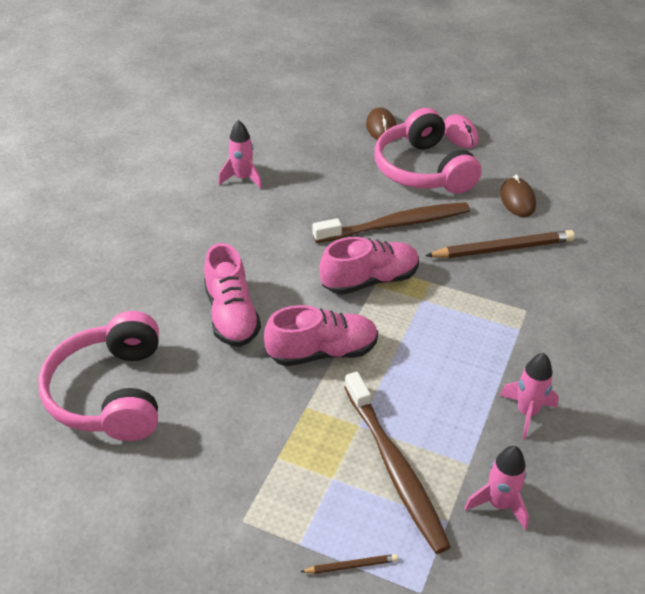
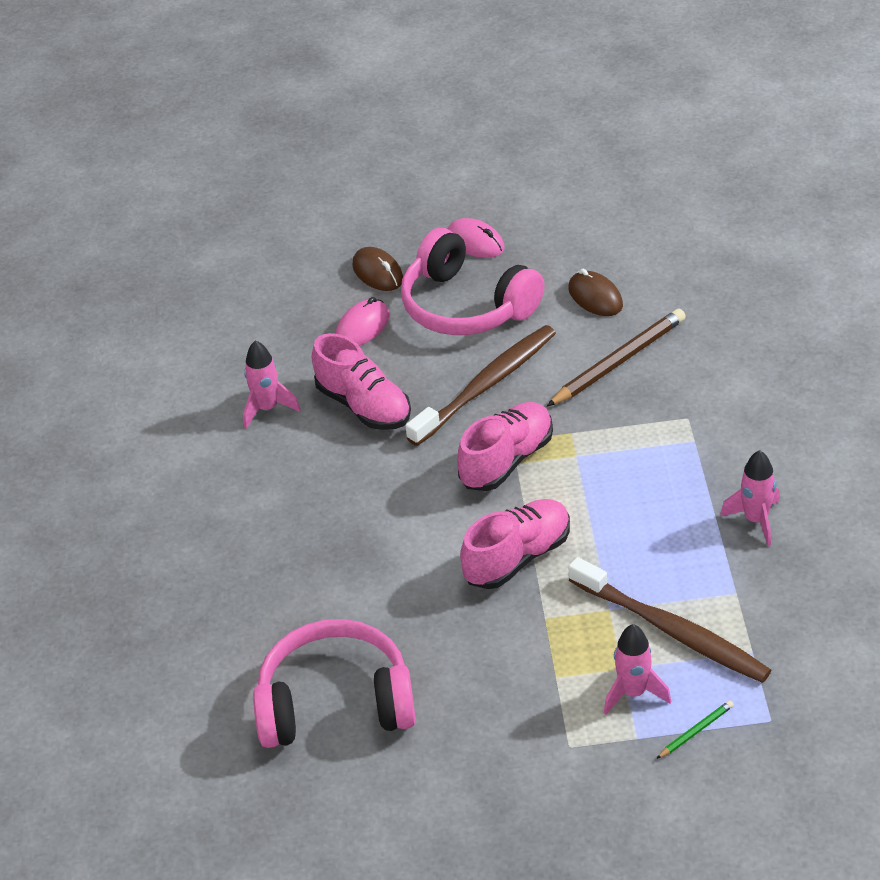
camera: 25 degrees left, 0 degrees up
pink headphones [38,311,159,441] -> pink headphones turned 120 degrees clockwise [253,619,416,748]
pink shoe [204,243,261,347] -> pink shoe moved to [312,333,411,430]
brown pencil [300,554,398,574] -> green pencil [656,700,734,759]
pink rocket [464,446,529,530] -> pink rocket moved to [604,624,671,715]
none -> pink mouse [336,297,389,346]

